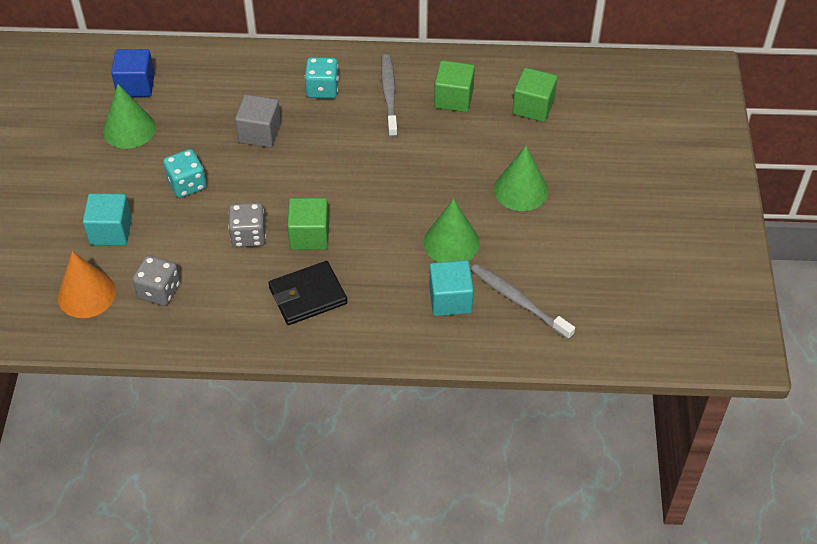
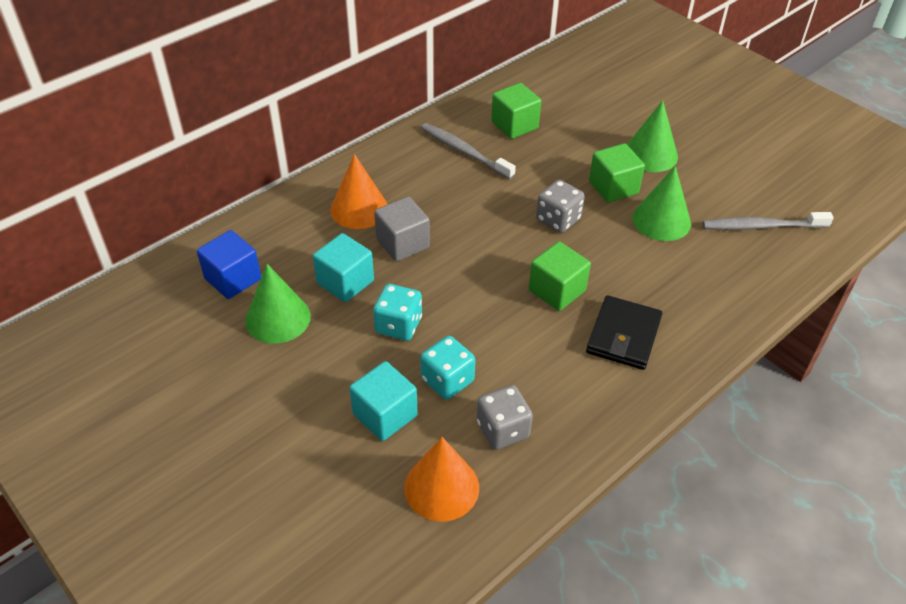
camera: 45 degrees left, 5 degrees down
grey dice [228,202,266,248] -> grey dice moved to [536,180,585,233]
turquoise dice [304,57,339,99] -> turquoise dice moved to [420,336,475,400]
turquoise cube [429,260,474,316] -> turquoise cube moved to [313,233,374,302]
green cube [512,68,557,122] -> green cube moved to [589,143,645,203]
none -> orange cone [330,154,388,229]

